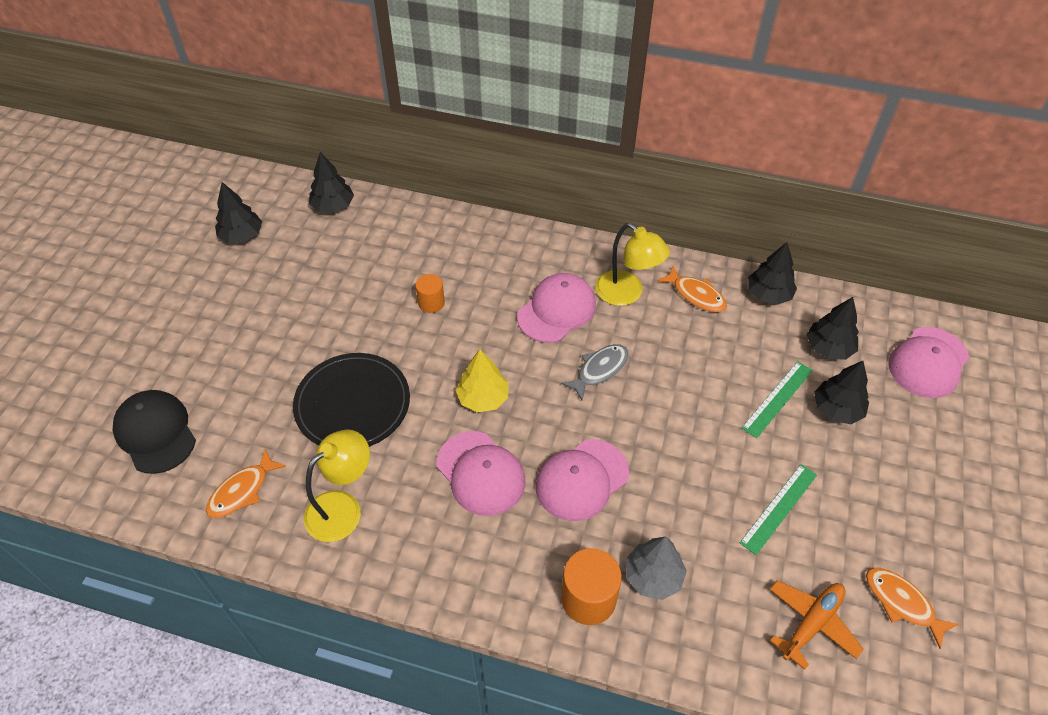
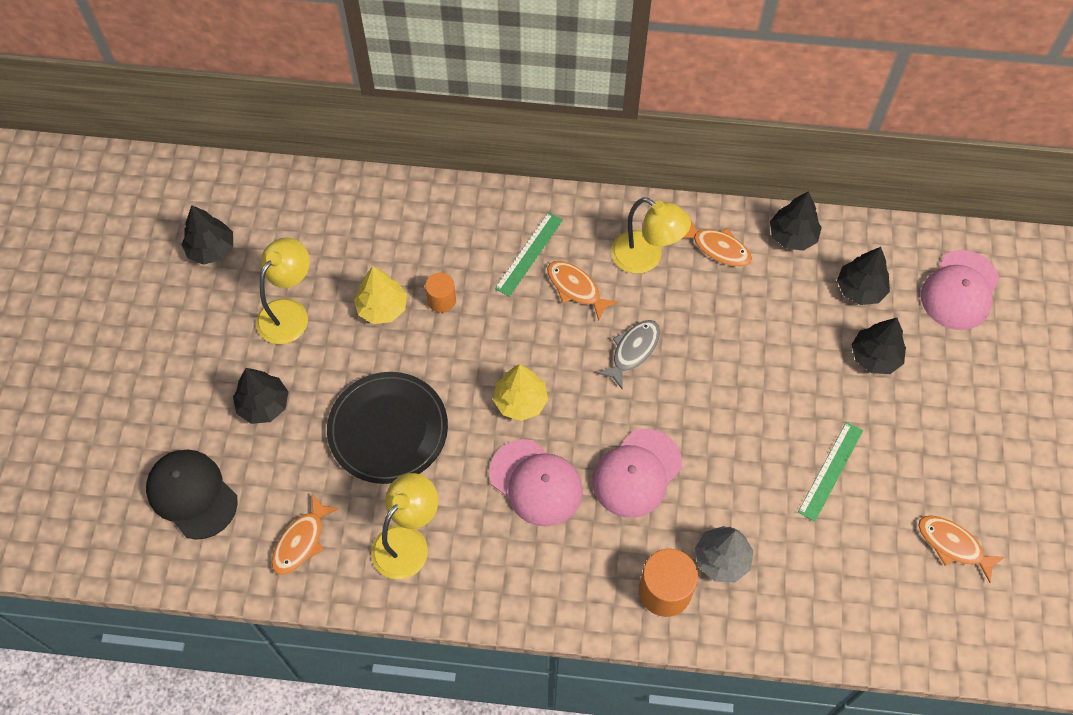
camera: 10 degrees left, 10 degrees up
black tree [309,152,354,213] -> black tree moved to [233,368,289,424]
pink cap [517,273,596,343] -> orange fish [547,261,618,321]
green ruler [742,361,813,438] -> green ruler moved to [495,212,563,297]
orange plane [770,580,864,670] -> none
none -> yellow lamp [256,238,310,344]
none -> yellow tree [354,266,407,324]

